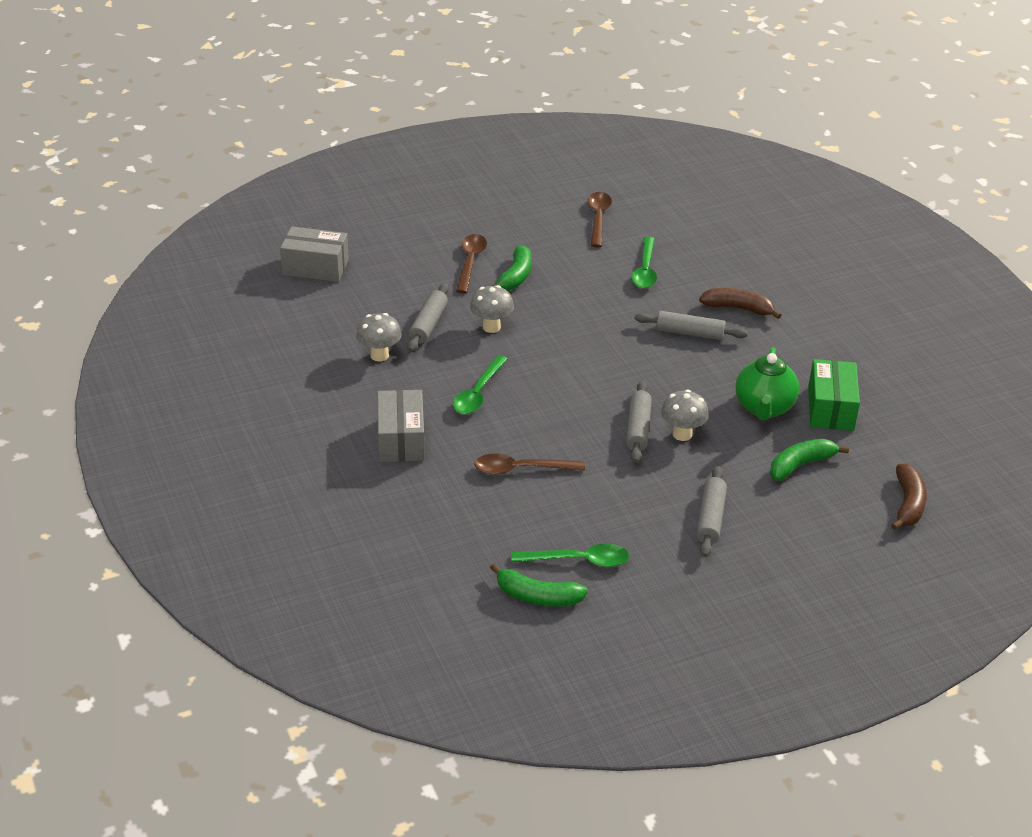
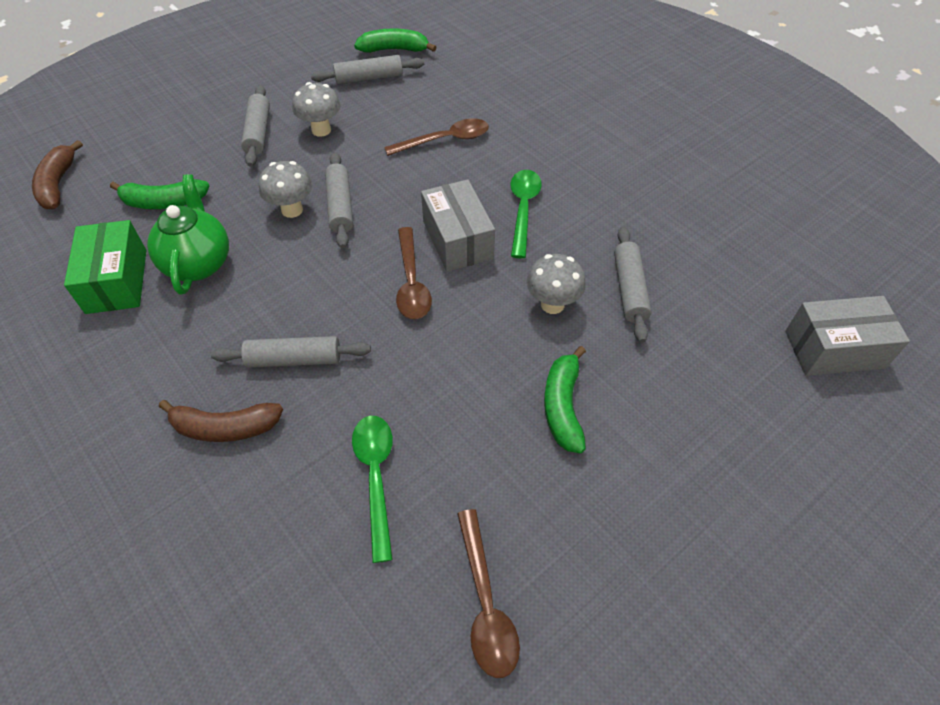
camera: 165 degrees right, 15 degrees up
grey mushroom [356,313,402,361] -> grey mushroom moved to [292,82,341,137]
grey box [378,390,425,462] -> grey box moved to [421,179,495,272]
brown spoon [456,234,487,293] -> brown spoon moved to [396,227,432,319]
green spoon [512,544,629,567] -> grey rolling pin [311,55,424,85]
green banana [770,439,849,481] -> green banana turned 45 degrees clockwise [110,179,209,209]

